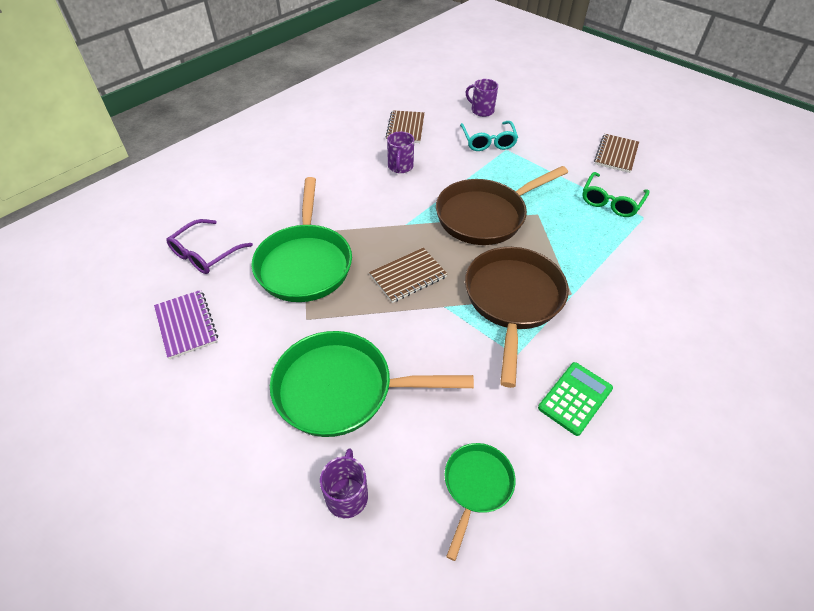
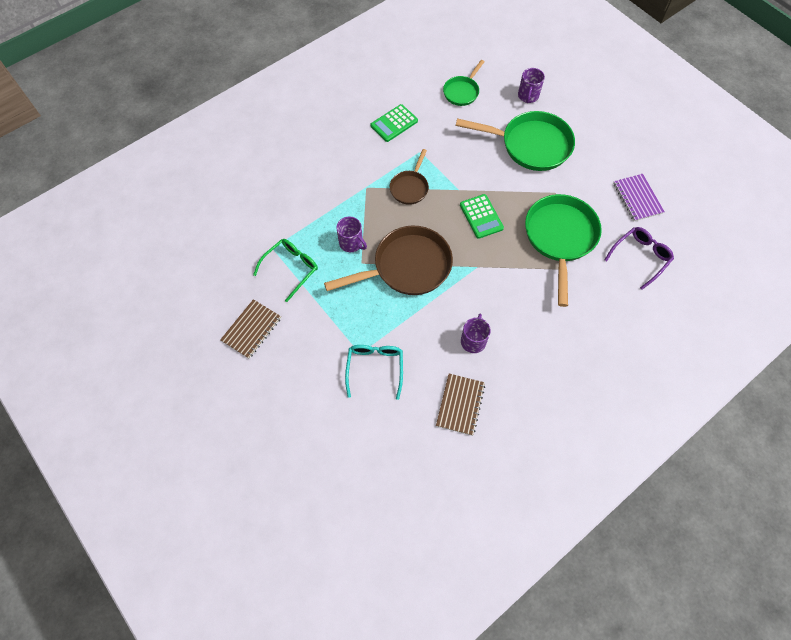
camera: 170 degrees left, 15 degrees up
brown notebook [369,248,448,303] -> green calculator [460,194,504,239]
brown pan [465,247,569,388] -> brown pan [390,149,429,205], size x0.54
purple mug [466,79,498,117] -> purple mug moved to [336,217,367,252]

